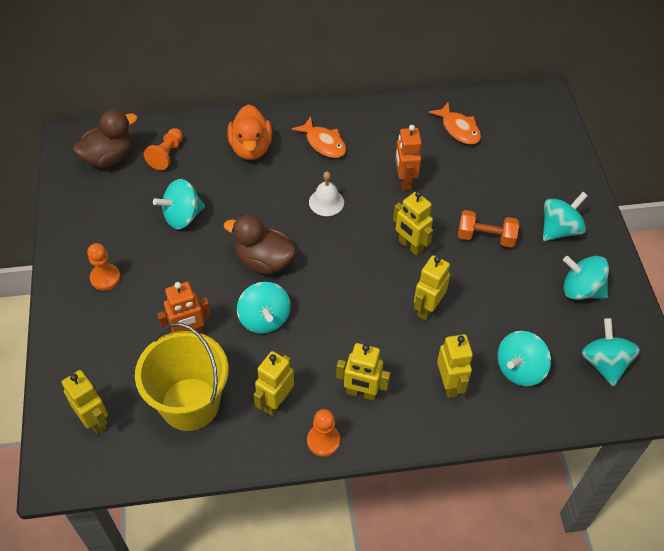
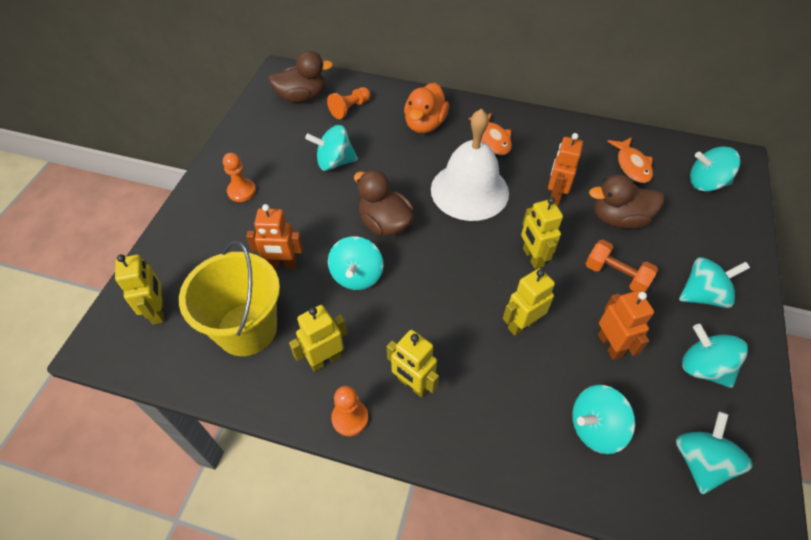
camera: 25 degrees right, 0 degrees up
white bell [309,172,344,216] -> white bell [431,109,509,221], size x2.20
yellow robot [437,334,473,398] -> none
none -> brown duck [589,174,664,229]
none -> orange robot [598,290,654,360]
none -> turquoise spinning top [690,146,741,192]

